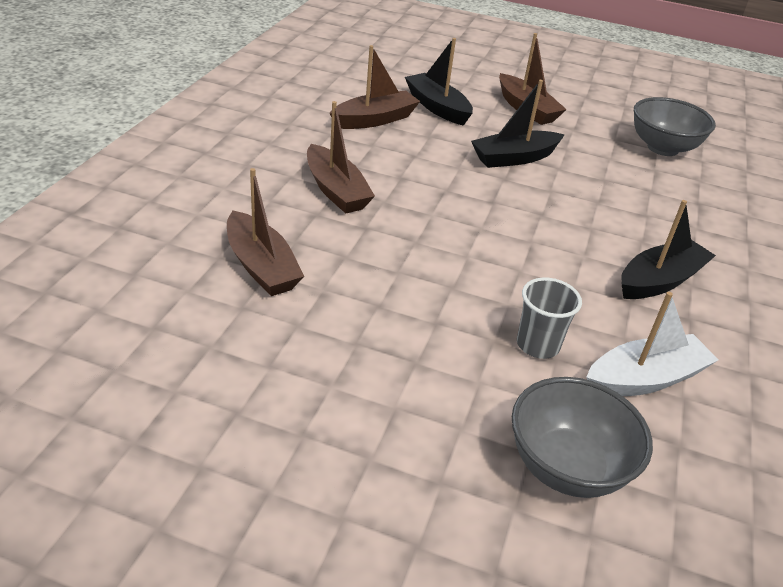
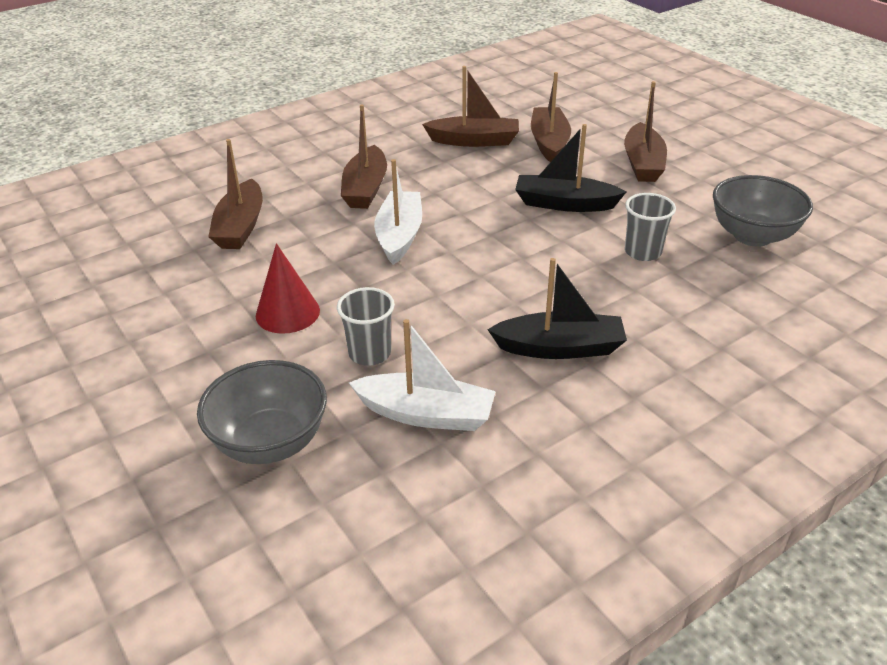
camera: 40 degrees right, 0 degrees up
black boat [405,38,473,126] -> brown boat [531,72,571,162]
none -> red cone [256,243,320,334]
none -> white boat [374,159,422,265]
none -> grey cup [625,193,676,261]

